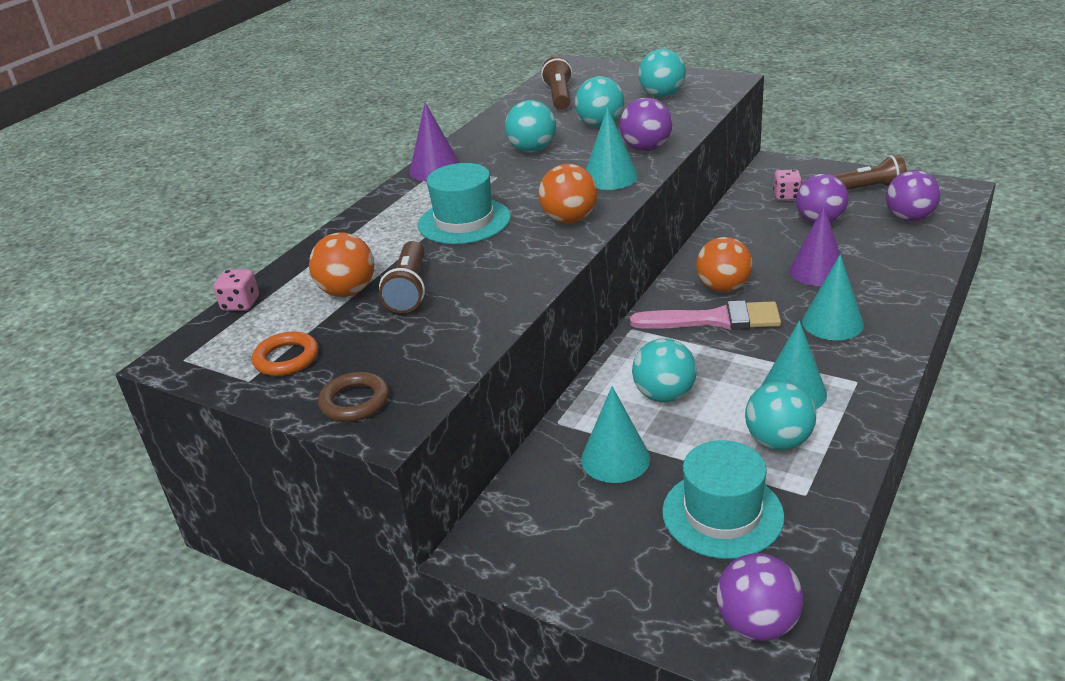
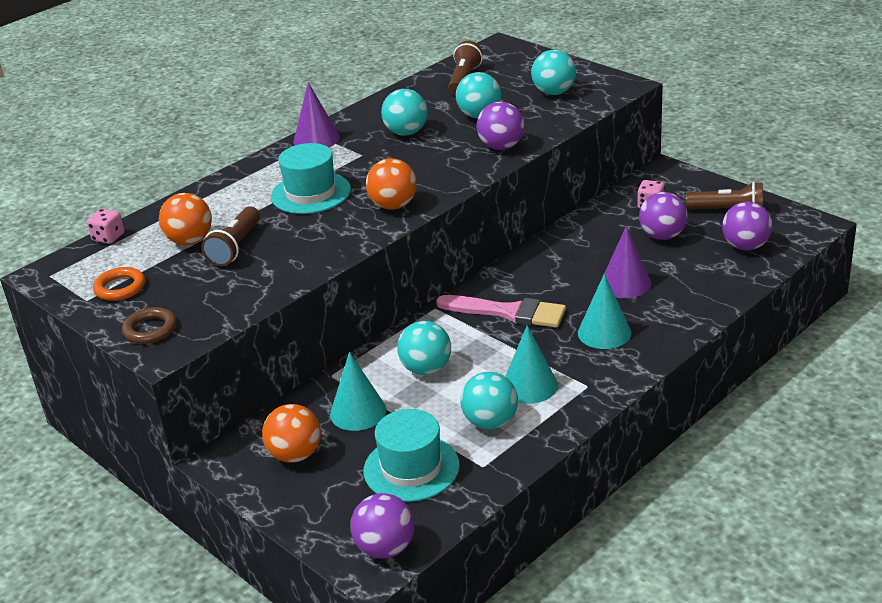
camera: 15 degrees right, 0 degrees up
turquoise cone [586,107,638,190] -> none
orange ball [696,237,753,292] -> orange ball moved to [262,404,321,463]

